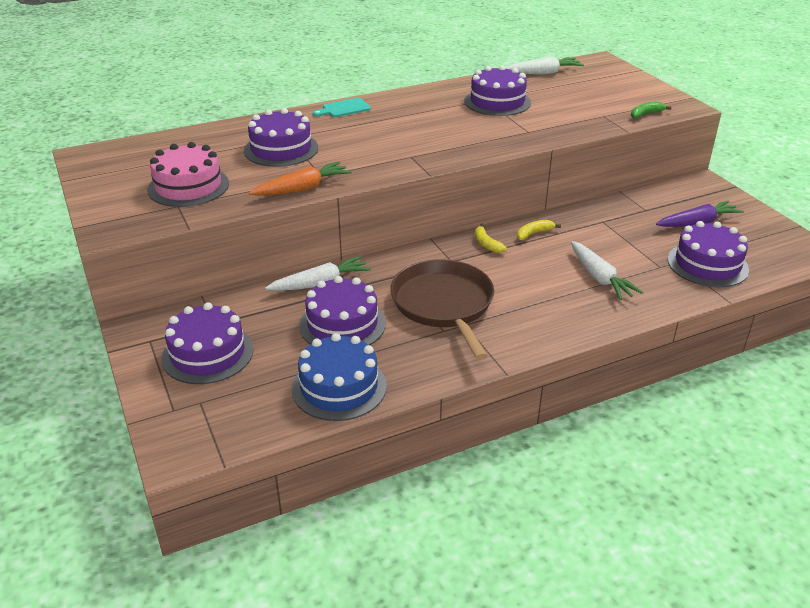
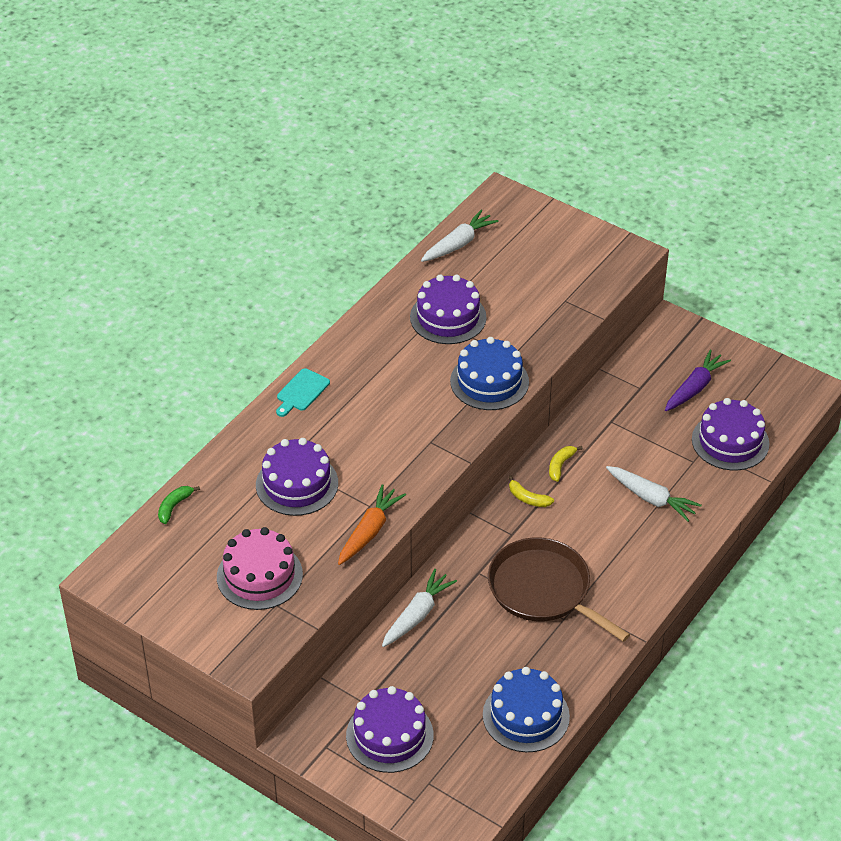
camera: 30 degrees left, 10 degrees up
purple cake [299,276,386,345] -> none
green banana [631,102,671,119] -> green banana moved to [158,486,200,524]
none -> blue cake [450,337,529,410]

